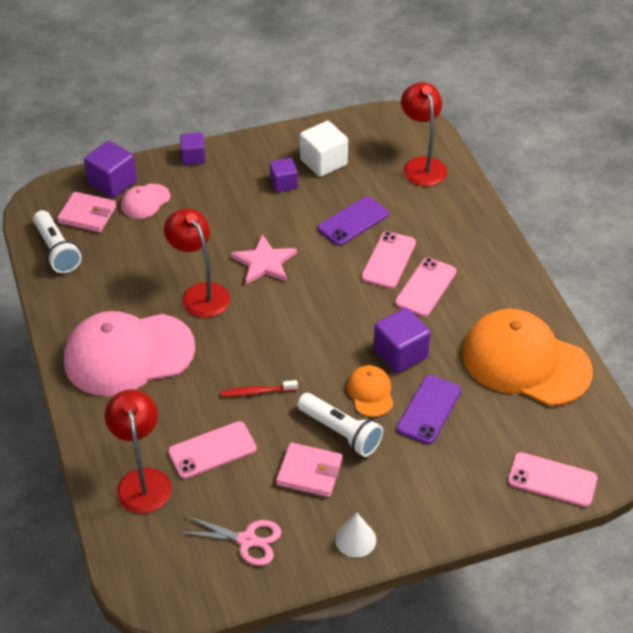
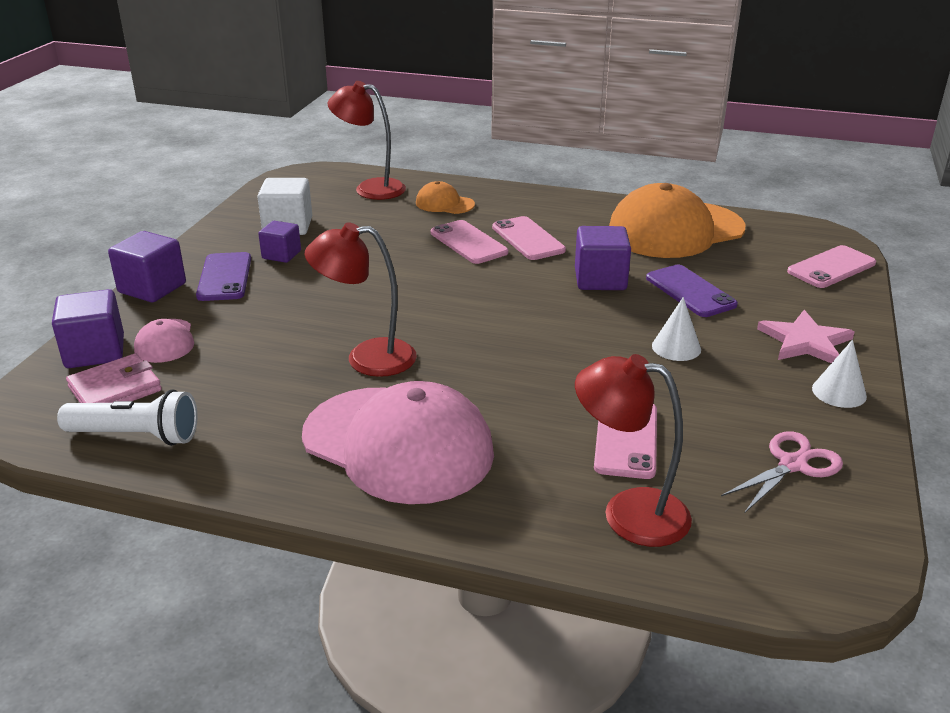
camera: 55 degrees left, 15 degrees down
pink cap [64,311,195,396] -> pink cap turned 75 degrees counterclockwise [302,381,494,504]
purple cube [180,133,206,165] -> purple cube [108,231,186,302], size x1.55
red toothbrush [221,380,298,397] -> none
pink star [231,234,297,284] -> pink star moved to [757,310,854,363]
pink wallet [276,443,342,497] -> none
white flashlight [297,393,383,457] -> white cone [652,297,701,361]
purple phone [318,196,389,246] -> purple phone moved to [196,252,251,301]
orange cap [347,365,394,417] -> orange cap moved to [416,181,475,214]

